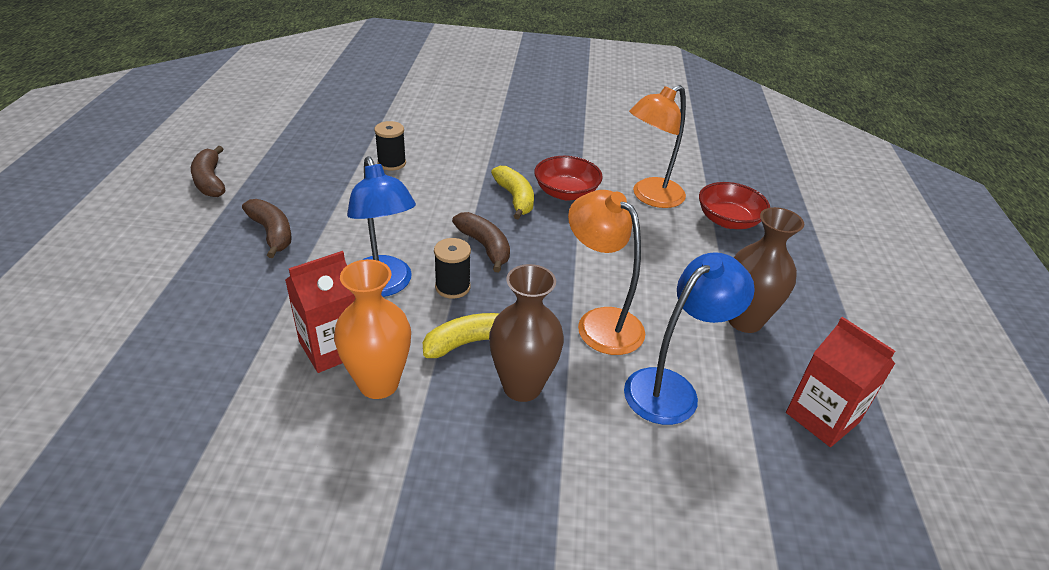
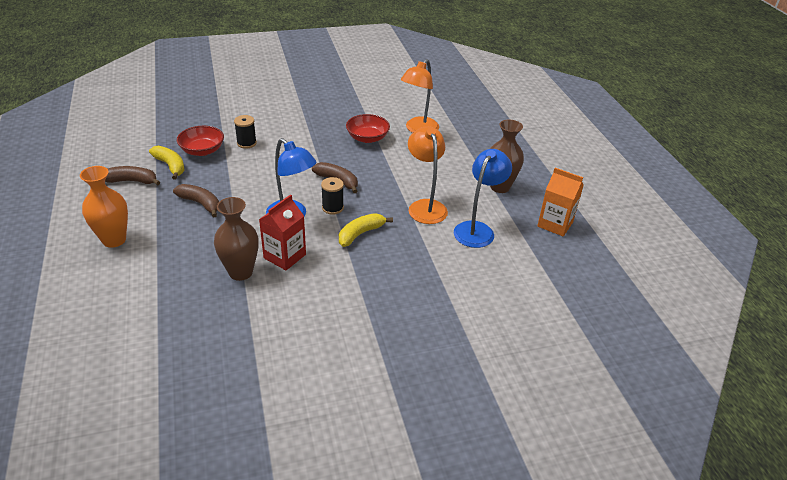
camera: 20 degrees left, 0 degrees up
brown banana [191,146,225,197] -> brown banana turned 135 degrees clockwise [105,166,160,185]
orange vase [334,259,411,399] -> orange vase moved to [80,166,128,248]
brown vase [489,264,564,402] -> brown vase moved to [214,197,259,281]
yellow banana [491,166,534,219] -> yellow banana moved to [149,146,185,180]
orange lamp [568,190,645,355] -> orange lamp turned 45 degrees clockwise [408,126,448,224]
red bowl [699,182,770,229] -> red bowl moved to [177,126,224,156]
red carton [786,317,895,447] -> orange carton [537,168,584,237]

